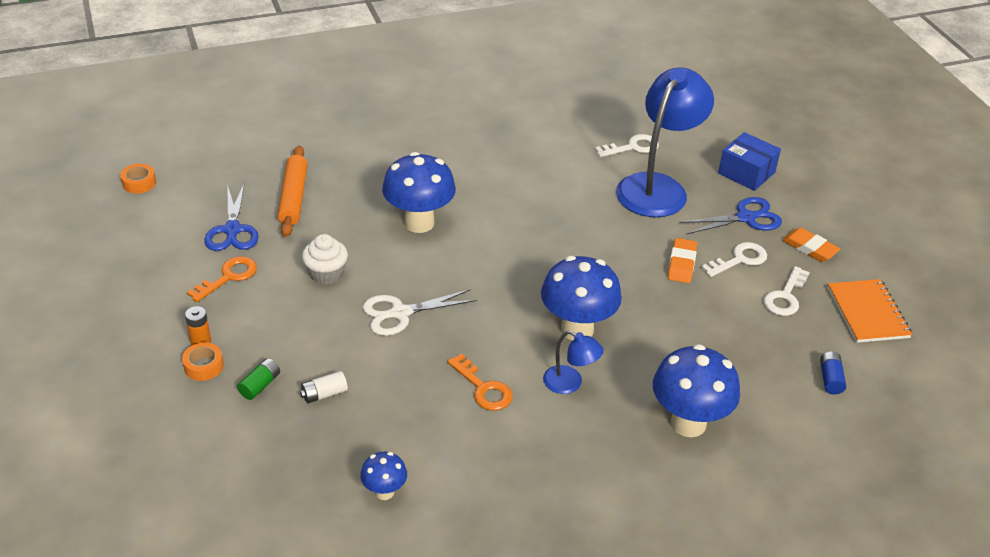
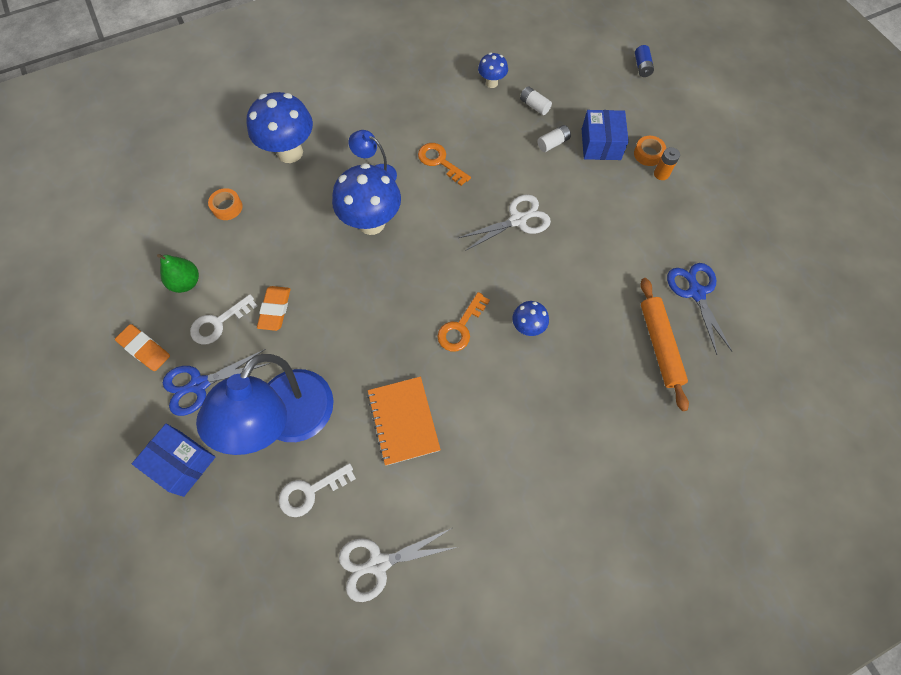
camera: 175 degrees right, 25 degrees up
orange tape [120,164,156,194] -> orange tape moved to [208,188,243,220]
orange key [187,256,257,302] -> orange key moved to [437,292,490,351]
green battery [237,358,280,400] -> blue box [582,110,629,160]
white cupcake [302,234,348,285] -> none
blue mushroom [382,152,456,233] -> blue mushroom [512,301,549,336], size x0.51
white key [764,266,810,316] -> green pear [157,254,199,293]
blue battery [820,352,846,395] -> blue battery moved to [635,45,654,77]
orange notebook [827,279,912,343] -> orange notebook moved to [367,376,441,466]
none -> white scissors [339,528,457,602]
none -> white battery [520,86,552,115]

